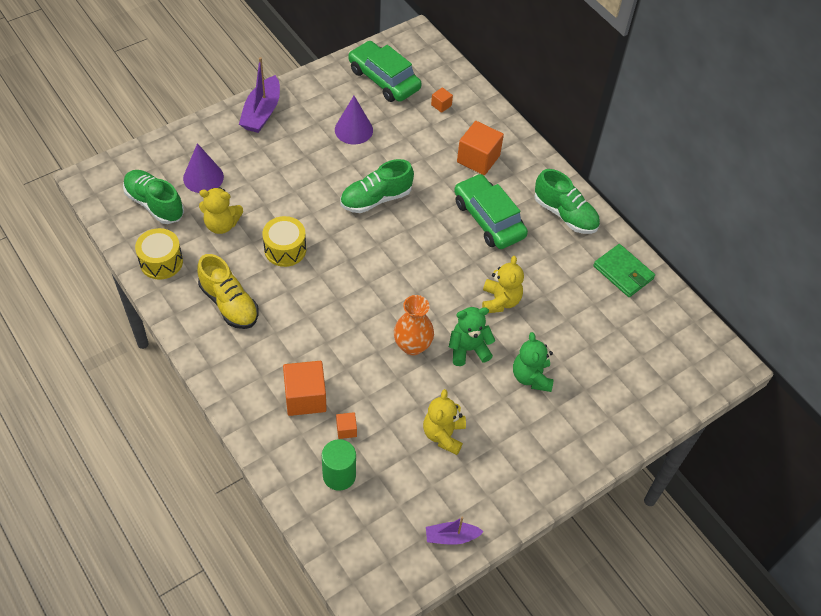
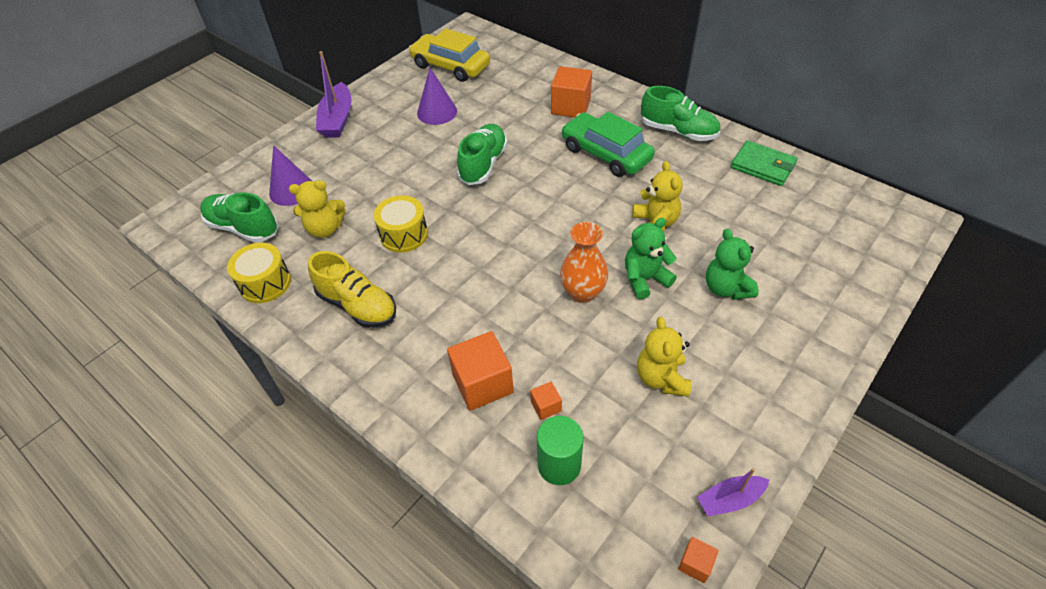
camera: 10 degrees left, 5 degrees down
green shoe [340,159,414,213] -> green shoe turned 150 degrees clockwise [457,124,508,185]
green car [348,41,422,102] -> yellow car [409,28,490,82]
orange cube [431,87,453,113] -> orange cube moved to [678,537,719,583]

